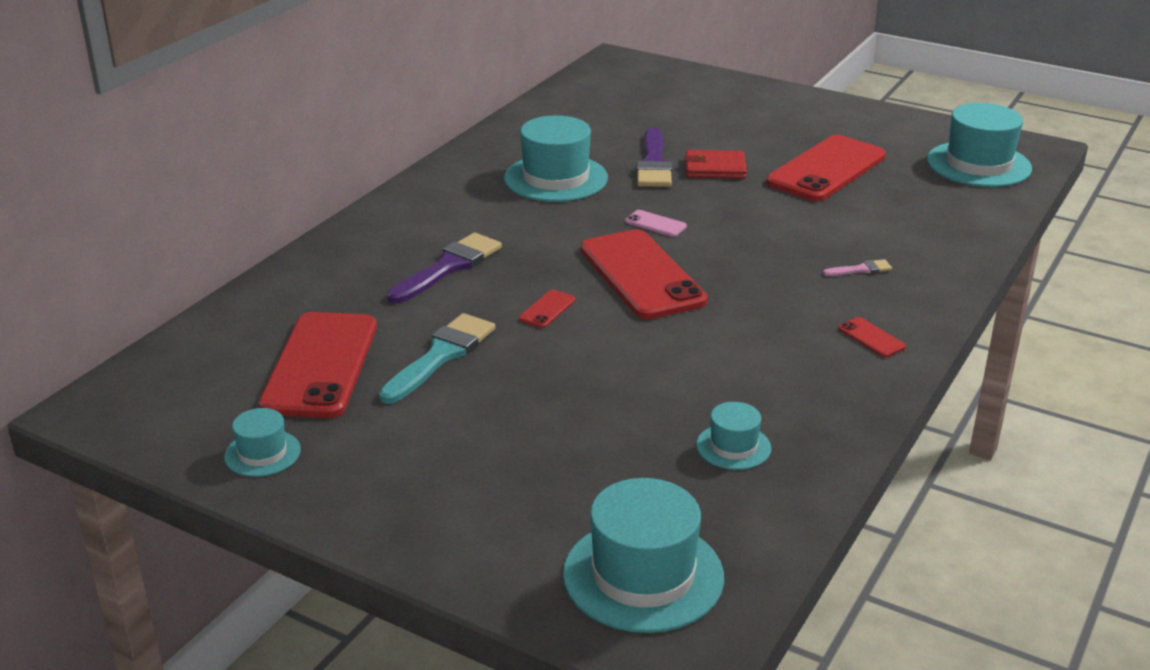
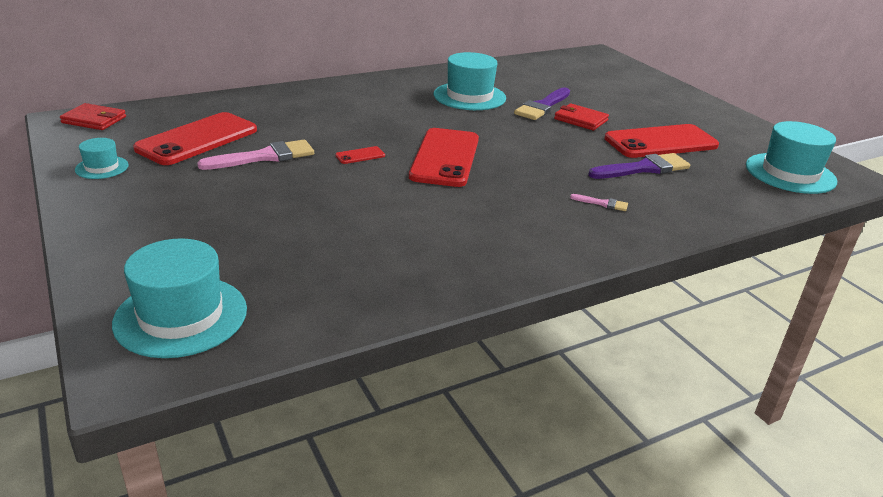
camera: 30 degrees right, 0 degrees up
turquoise brush [379,313,495,404] -> pink brush [197,140,314,170]
purple brush [387,233,502,303] -> purple brush moved to [588,153,690,179]
pink phone [625,210,687,237] -> none
turquoise hat [696,402,771,470] -> none
red phone [838,317,906,357] -> none
none -> red wallet [60,103,126,130]

